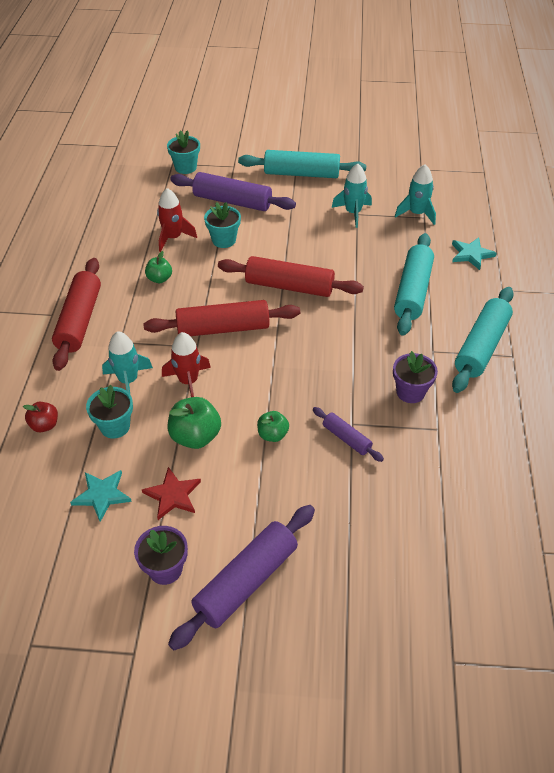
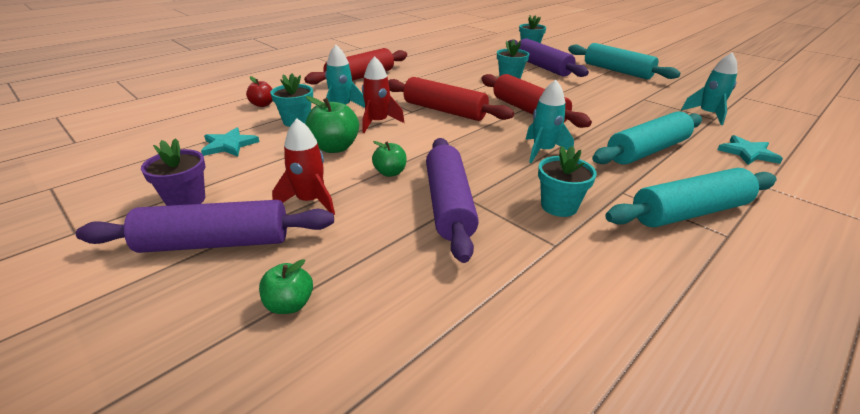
camera: 40 degrees right, 15 degrees down
red star [142,467,201,520] -> none
green apple [145,251,172,283] -> green apple moved to [259,259,313,314]
red rocket [157,188,197,252] -> red rocket moved to [272,119,335,215]
purple rolling pin [313,407,384,462] -> purple rolling pin [426,138,479,263], size x1.92
turquoise rocket [332,163,372,228] -> turquoise rocket moved to [525,80,574,163]
purple flower pot [393,351,438,403] -> turquoise flower pot [538,146,597,217]

